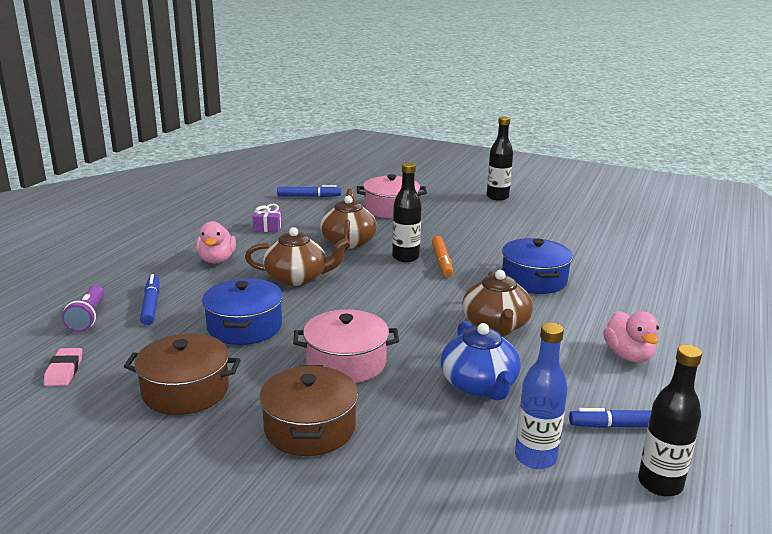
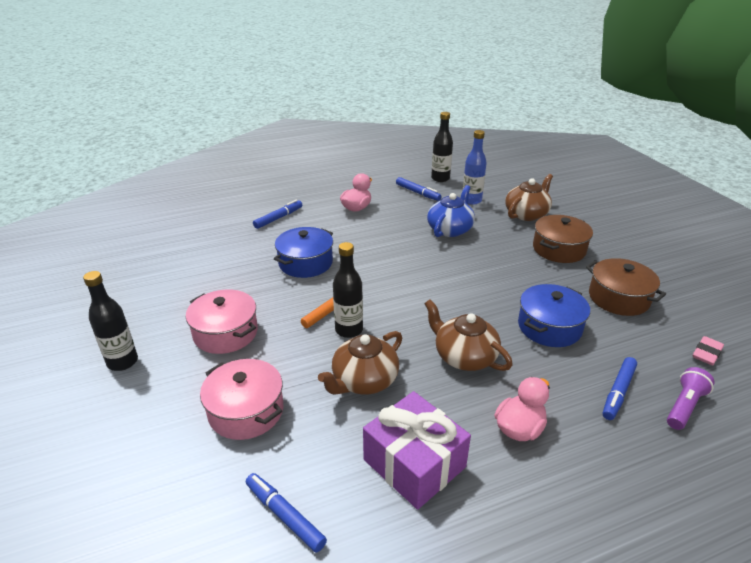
camera: 135 degrees left, 10 degrees up
purple gift [252,204,282,232] -> purple gift [363,391,471,510], size x2.13
pink pot [293,309,399,383] -> pink pot moved to [186,290,258,354]
brown teapot [463,270,533,336] -> brown teapot moved to [505,174,553,221]
none -> blue marker [253,199,302,229]

